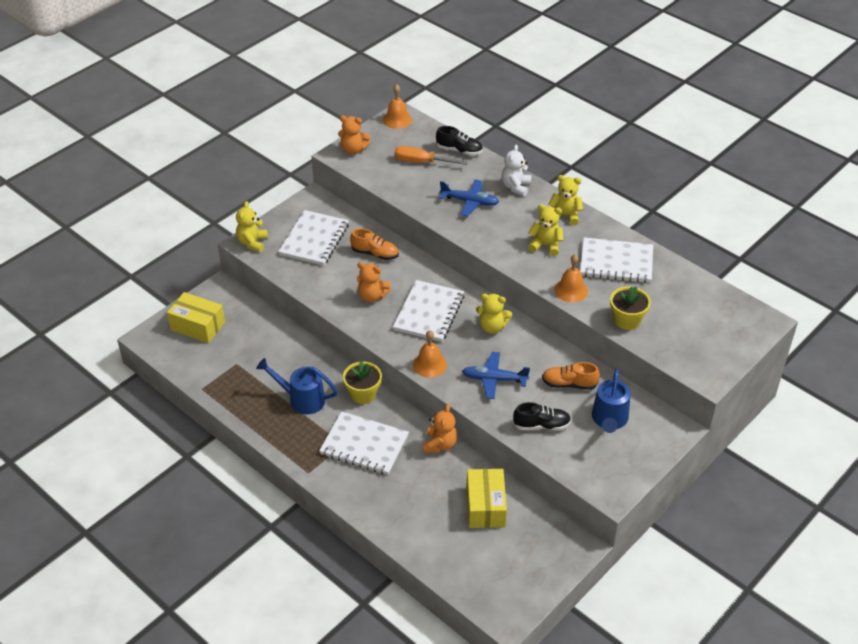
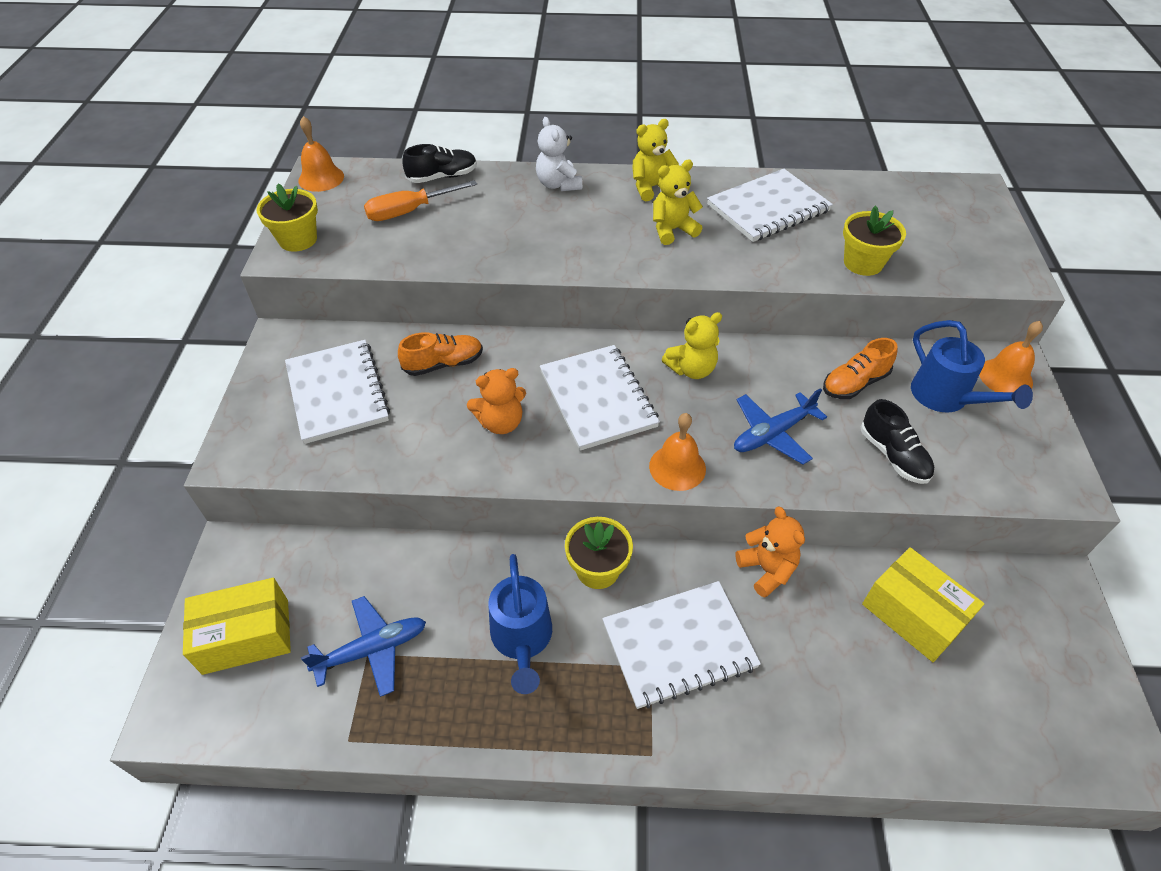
camera: 40 degrees left, 5 degrees up
yellow teddy bear [236,201,268,252] -> none
blue watering can [256,358,338,414] -> blue watering can turned 75 degrees counterclockwise [488,554,552,694]
orange teddy bear [338,115,370,155] -> yellow flower pot [257,184,318,252]
blue plane [439,179,499,217] -> blue plane moved to [301,596,426,697]
black shoe [513,402,571,430] -> black shoe turned 105 degrees clockwise [861,399,934,484]
orange bell [554,254,588,302] -> orange bell moved to [979,321,1043,392]

